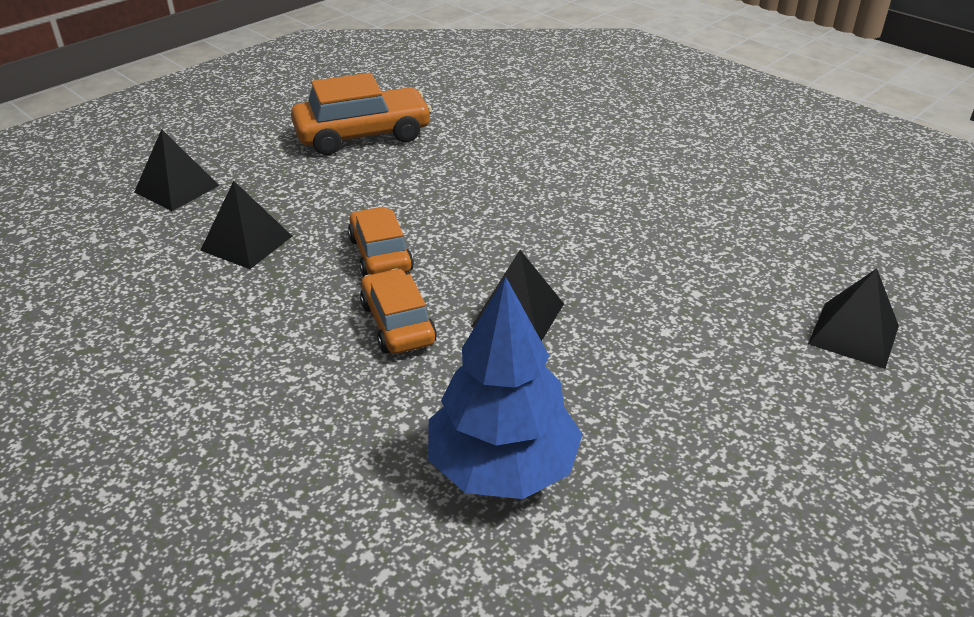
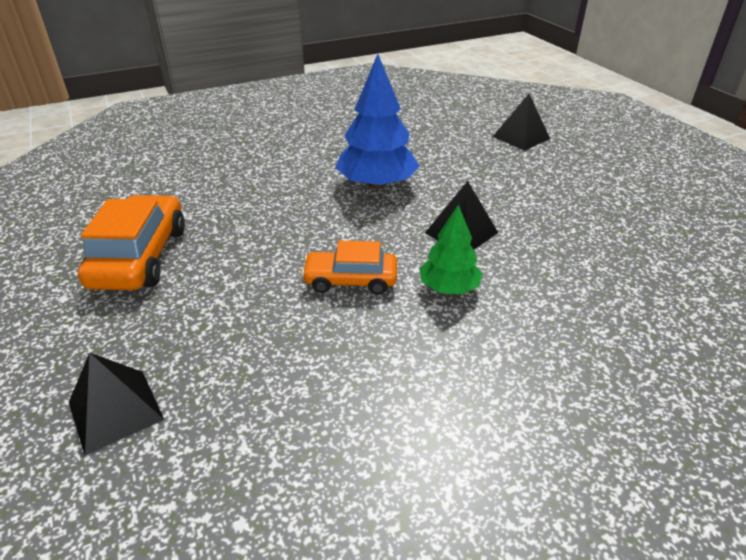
camera: 70 degrees left, 0 degrees up
black pyramid [200,181,292,269] -> none
orange car [360,269,437,354] -> green tree [419,205,483,295]
blue tree [428,276,583,499] -> blue tree moved to [335,54,420,189]

